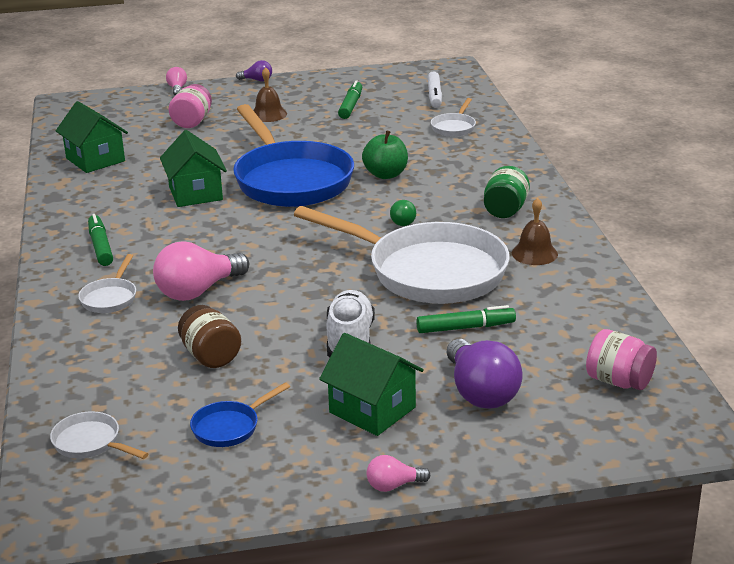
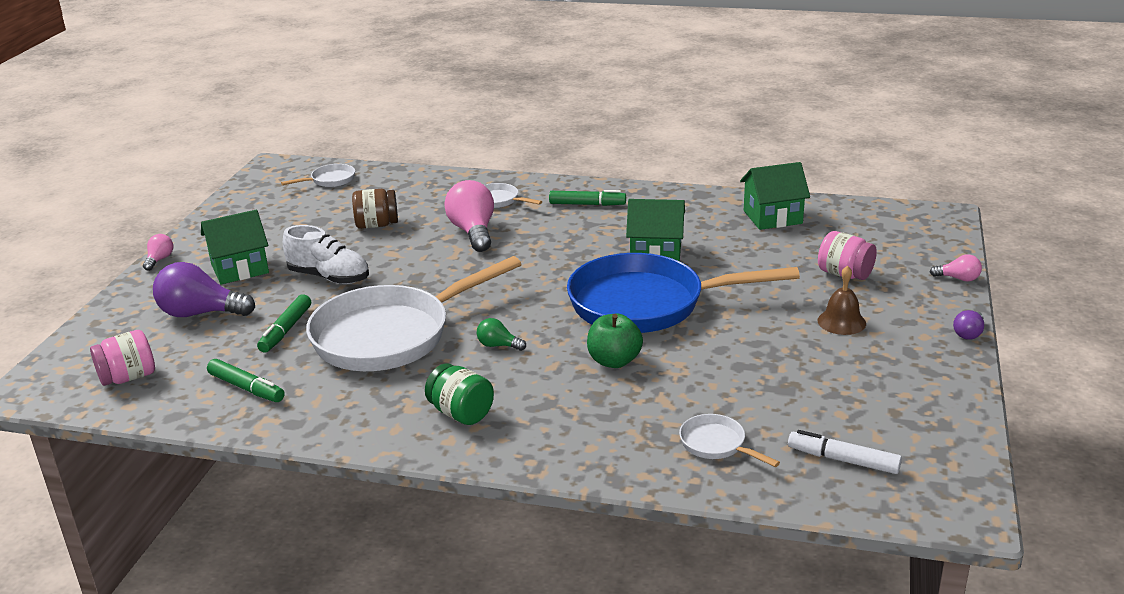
camera: 115 degrees right, 0 degrees up
blue pan [190,382,290,447] -> none
green marker [338,80,362,119] -> green marker moved to [207,359,285,402]
brown bell [512,198,558,265] -> none

